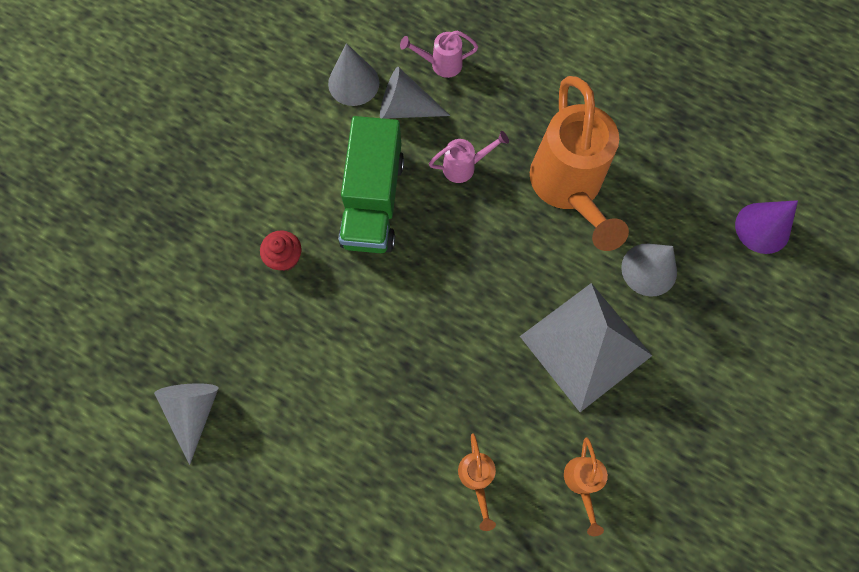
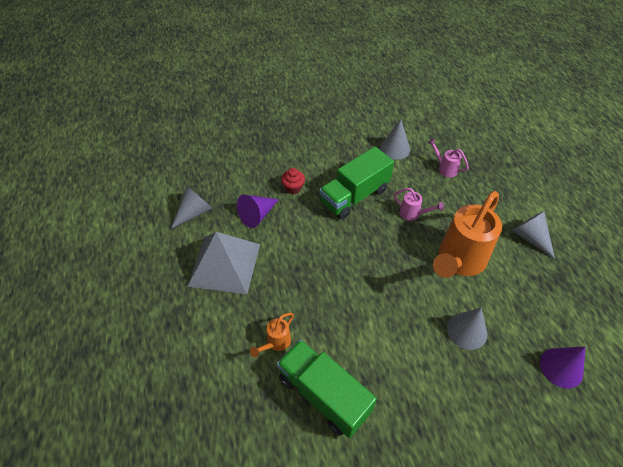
camera: 45 degrees right, 20 degrees down
grey cone [380,67,450,119] -> grey cone moved to [512,211,555,258]
grey pyramid [520,283,652,412] -> grey pyramid moved to [187,232,260,294]
orange watering can [564,438,608,536] -> green truck [277,339,377,438]
none -> purple cone [237,195,279,228]

